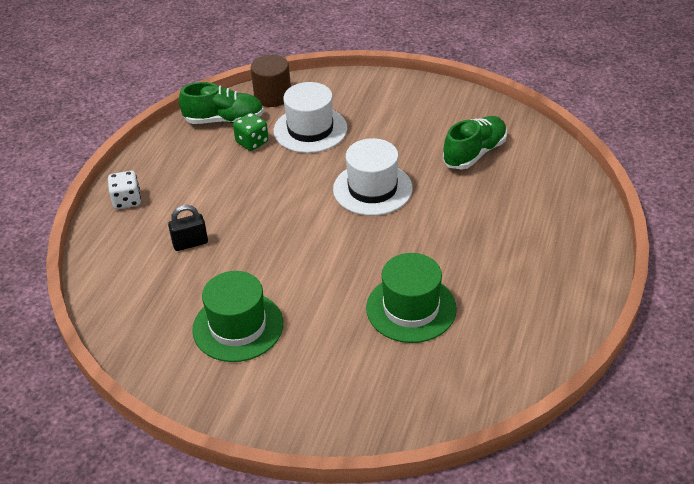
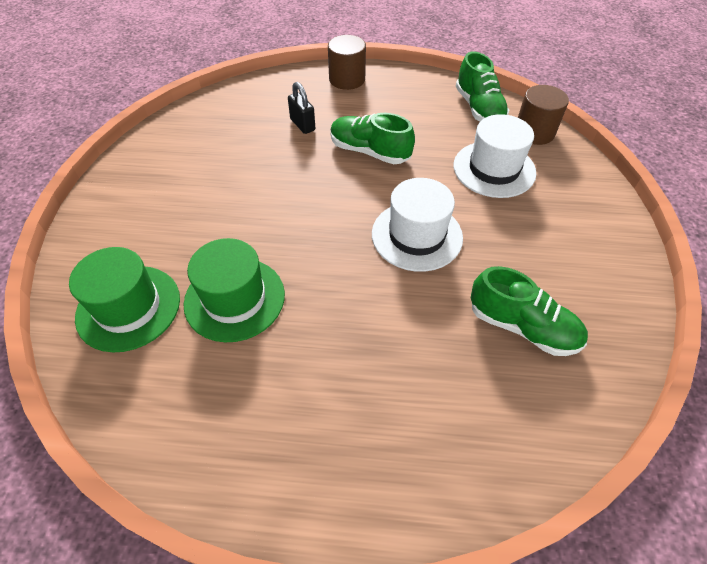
camera: 75 degrees right, 10 degrees up
white dice [108,171,141,209] -> brown cylinder [328,35,366,90]
green hat [192,271,283,362] -> green hat moved to [69,247,180,353]
green dice [233,113,269,151] -> none
none -> green shoe [330,113,415,164]

